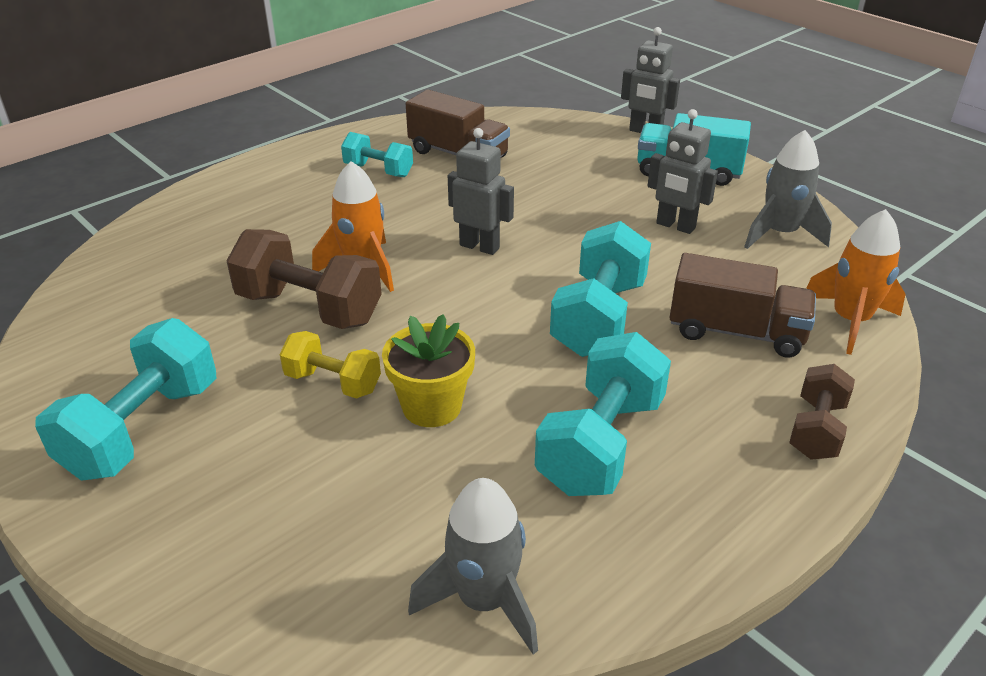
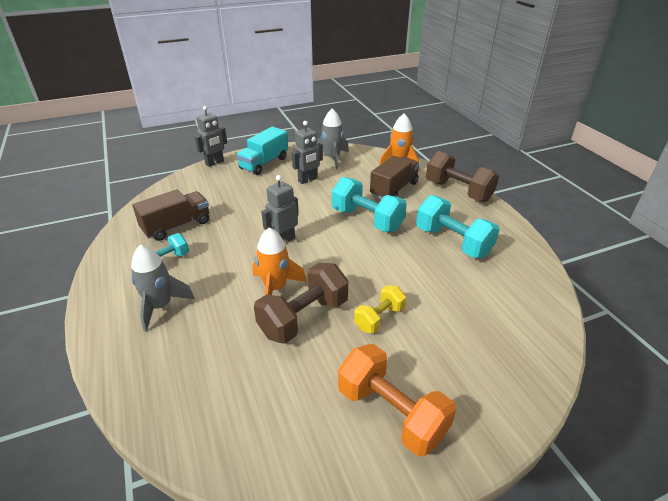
camera: 70 degrees left, 0 degrees up
turquoise dumbbell [35,318,217,481] -> orange dumbbell [338,344,456,456]
yellow flower pot [382,314,475,427] -> none
grey rocket [408,478,538,655] -> grey rocket moved to [131,244,195,332]
brown dumbbell [789,364,855,460] -> brown dumbbell [426,151,499,202], size x1.69

